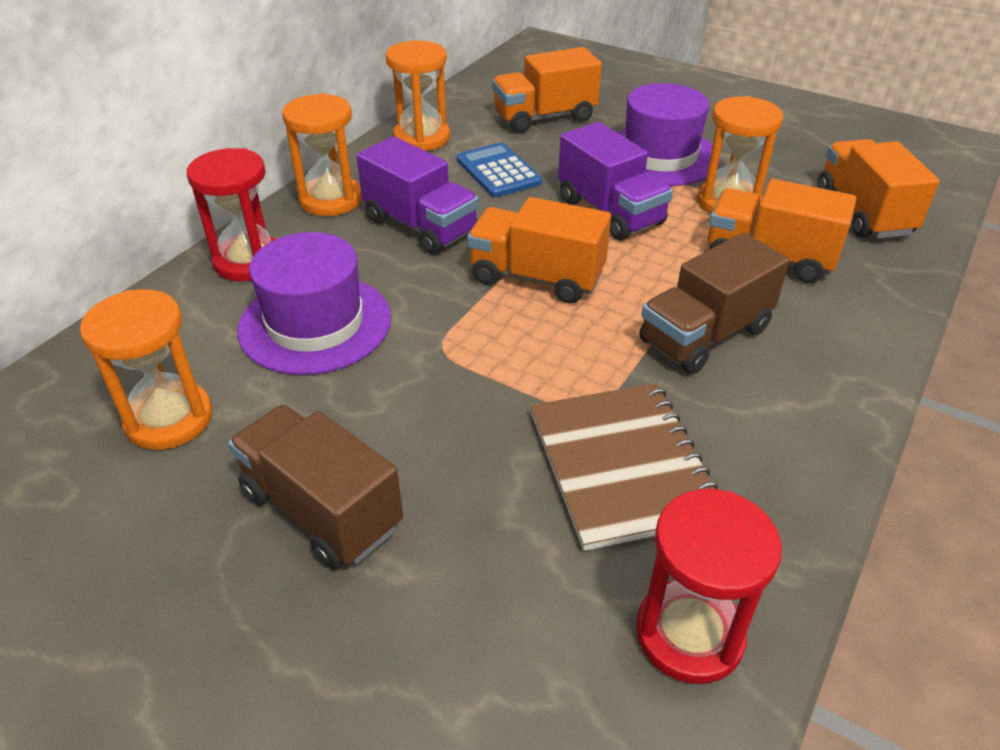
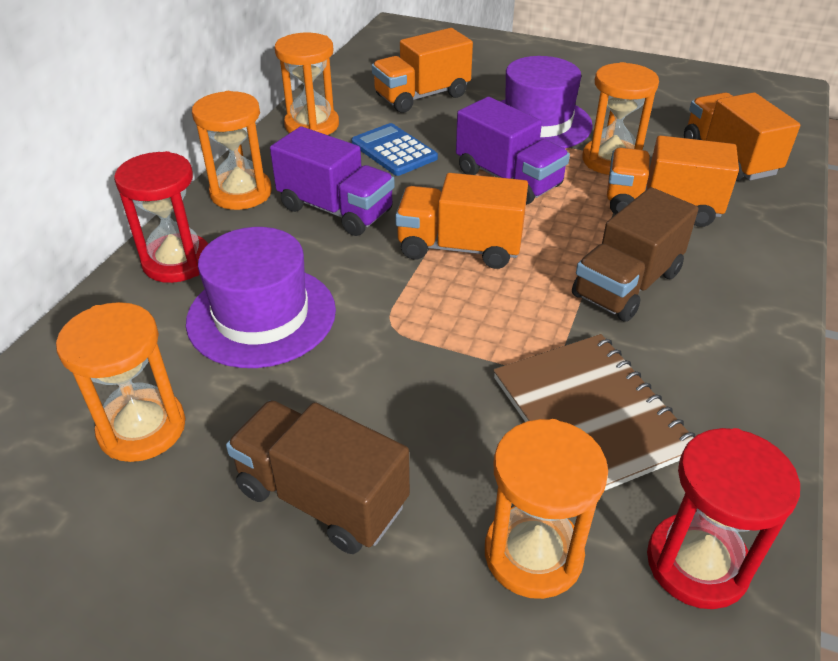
camera: 10 degrees left, 0 degrees up
none -> orange hourglass [485,419,608,599]

